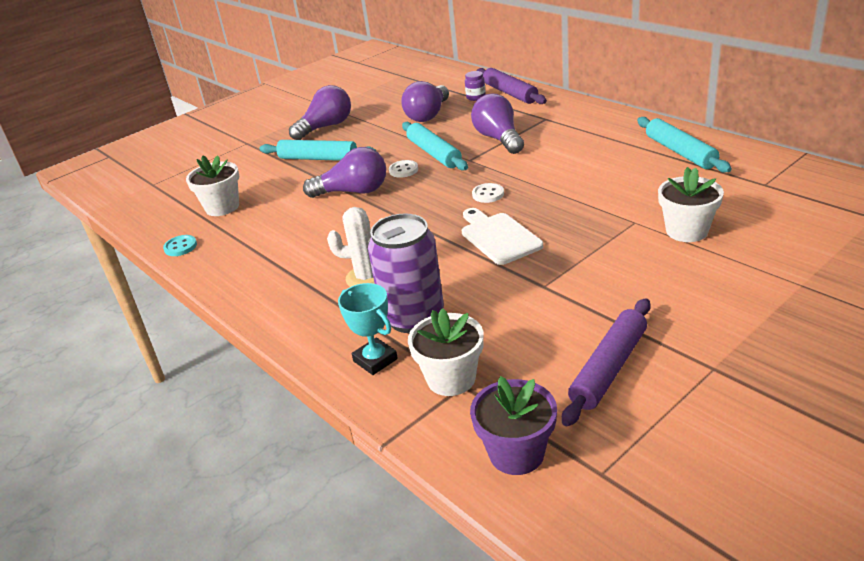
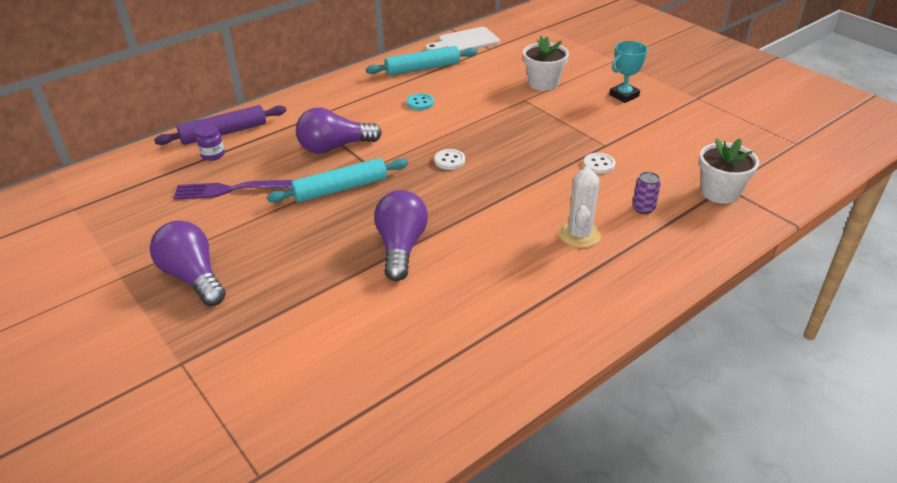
camera: 90 degrees left, 5 degrees up
turquoise button [163,235,197,256] -> turquoise button moved to [406,93,434,110]
white flower pot [186,155,239,216] -> none
turquoise rolling pin [259,140,376,161] -> none
turquoise trophy [338,283,398,375] -> turquoise trophy moved to [609,41,648,103]
purple can [368,214,444,333] -> purple can [632,172,661,214], size x0.43
white button [389,160,418,178] -> white button moved to [583,153,615,174]
purple light bulb [401,81,449,122] -> purple fork [173,180,293,200]
white cutting board [462,208,543,265] -> white cutting board moved to [425,27,500,51]
purple flower pot [470,376,557,475] -> none
purple rolling pin [562,298,651,426] -> none

